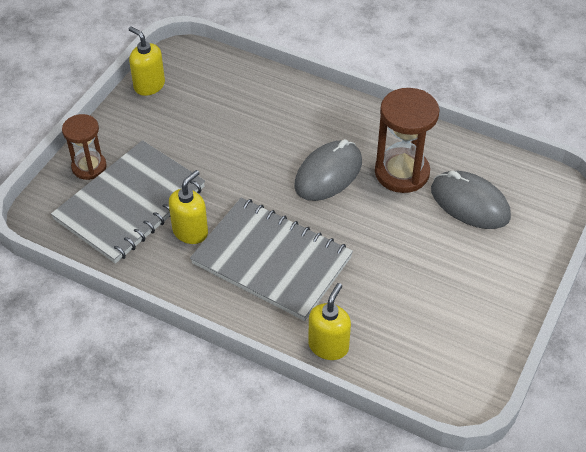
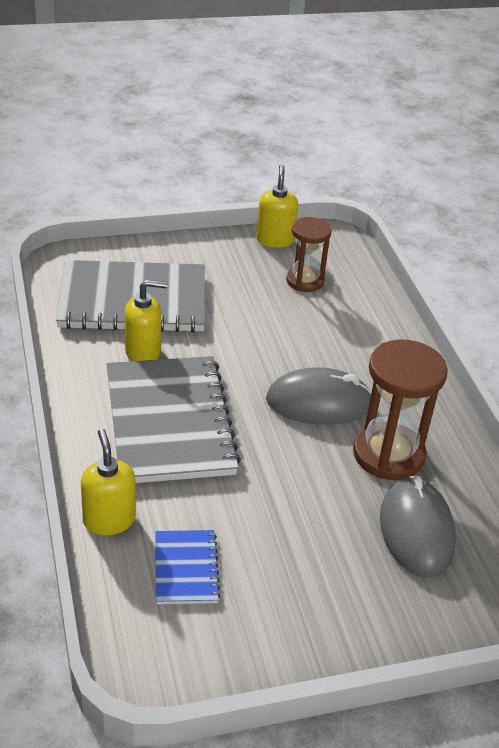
camera: 45 degrees right, 10 degrees down
brown hourglass [62,114,107,180] -> brown hourglass moved to [286,217,332,292]
yellow soap dispenser [308,283,351,360] -> yellow soap dispenser turned 90 degrees counterclockwise [81,429,136,535]
none -> blue notebook [155,530,221,604]

